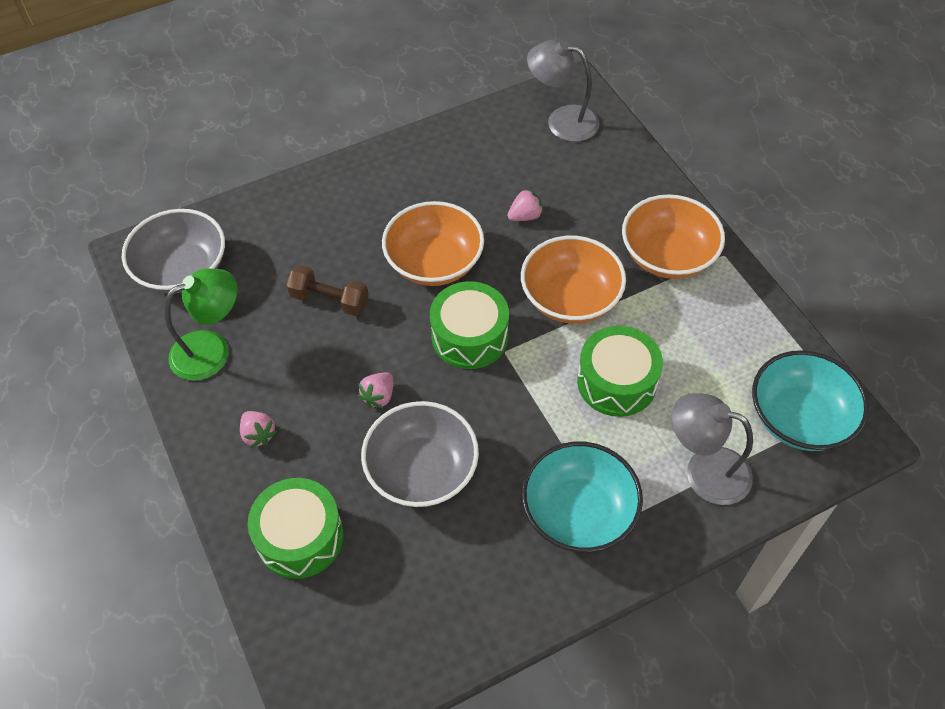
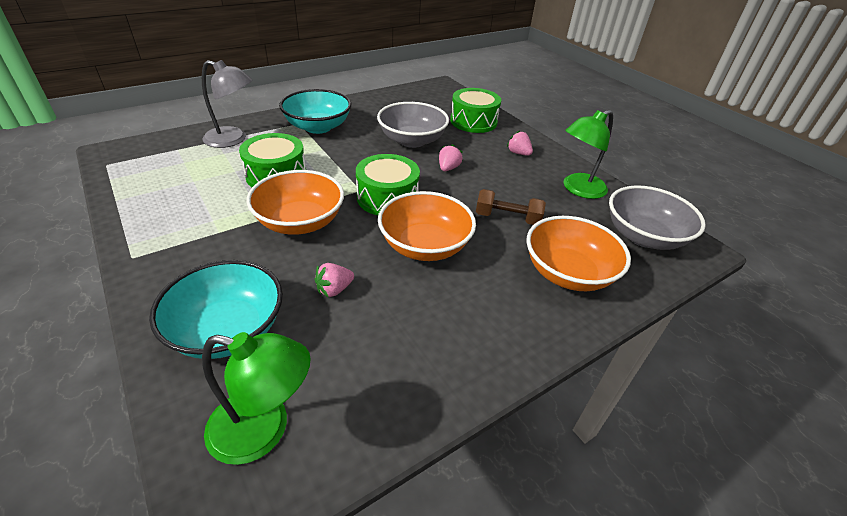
camera: 170 degrees right, 15 degrees down
grey lamp [527,40,600,142] -> green lamp [202,332,311,465]
orange bowl [622,194,725,279] -> orange bowl moved to [526,216,631,291]
turquoise bowl [752,350,869,451] -> turquoise bowl moved to [149,260,283,359]

